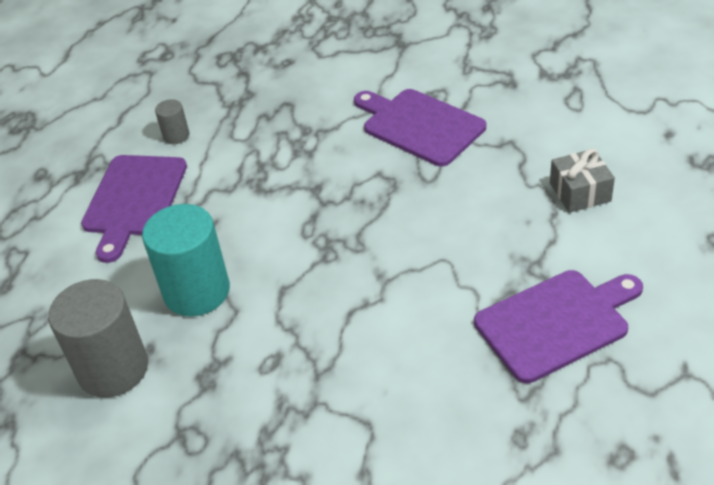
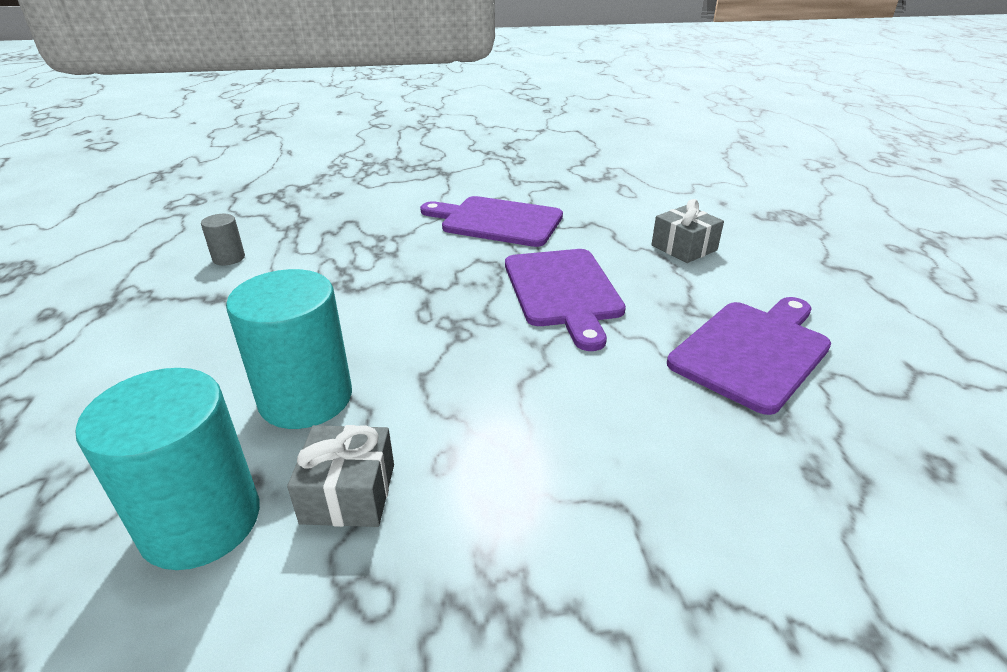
camera: 25 degrees left, 10 degrees down
grey cylinder [48,279,148,398] -> turquoise cylinder [76,368,260,570]
purple cutting board [81,155,187,263] -> purple cutting board moved to [505,249,626,351]
none -> grey gift [287,425,394,527]

